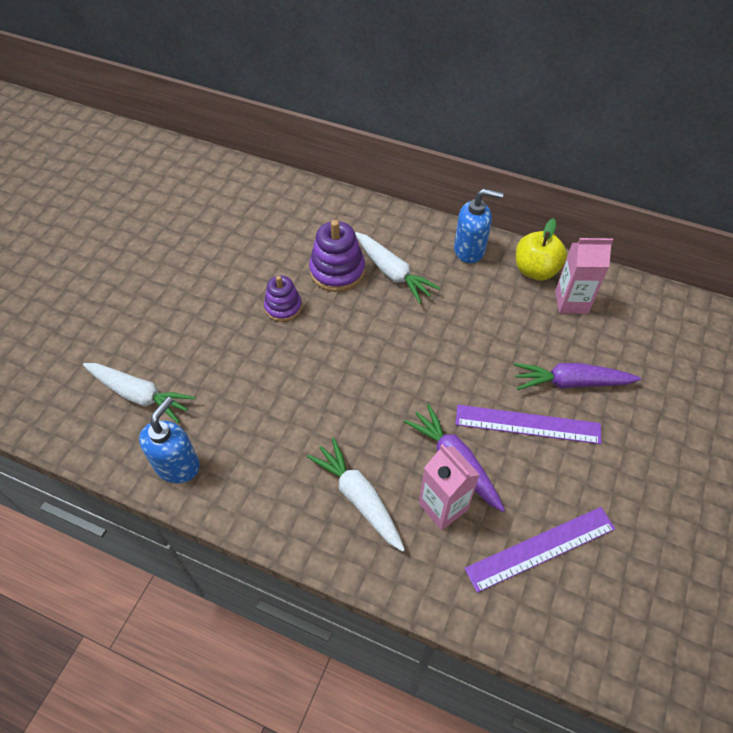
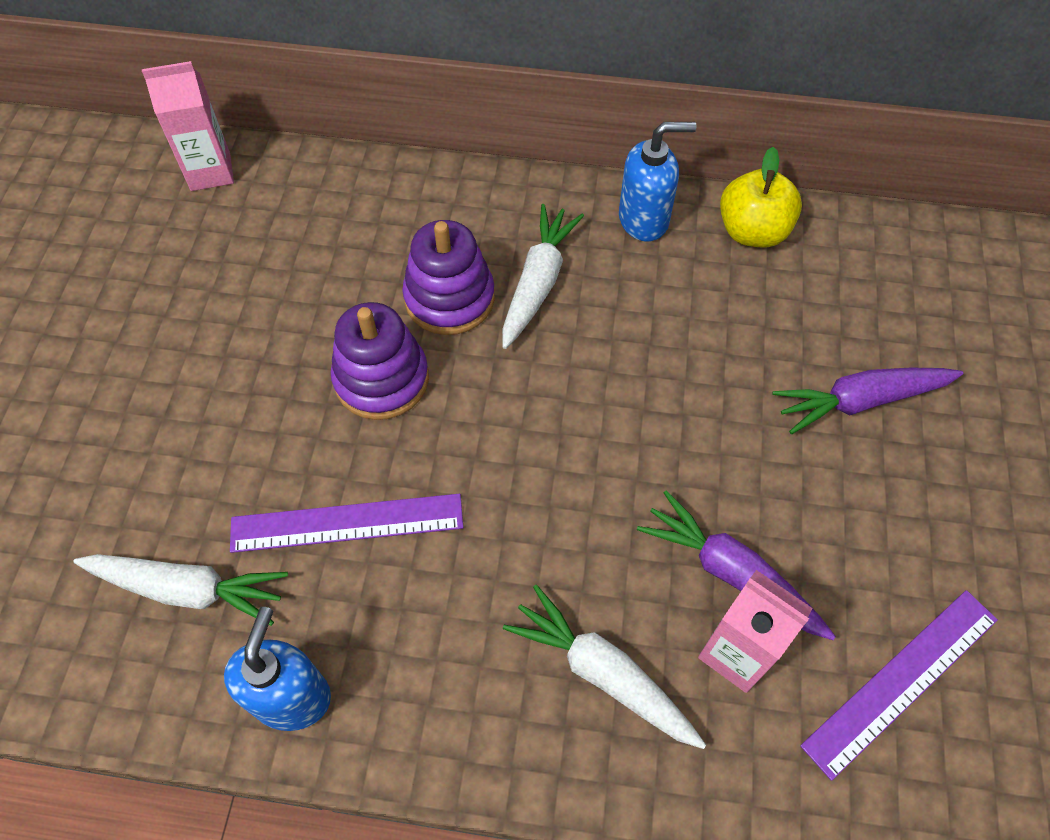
camera: 15 degrees left, 5 degrees up
purple stacking toy [264,275,302,322] -> purple stacking toy [331,302,429,420], size x1.54
white carrot [355,232,440,304] -> white carrot turned 105 degrees counterclockwise [502,204,584,349]
purple ruler [455,405,602,444] -> purple ruler moved to [230,494,463,553]
pink carton [555,238,613,314] -> pink carton moved to [142,61,234,191]

